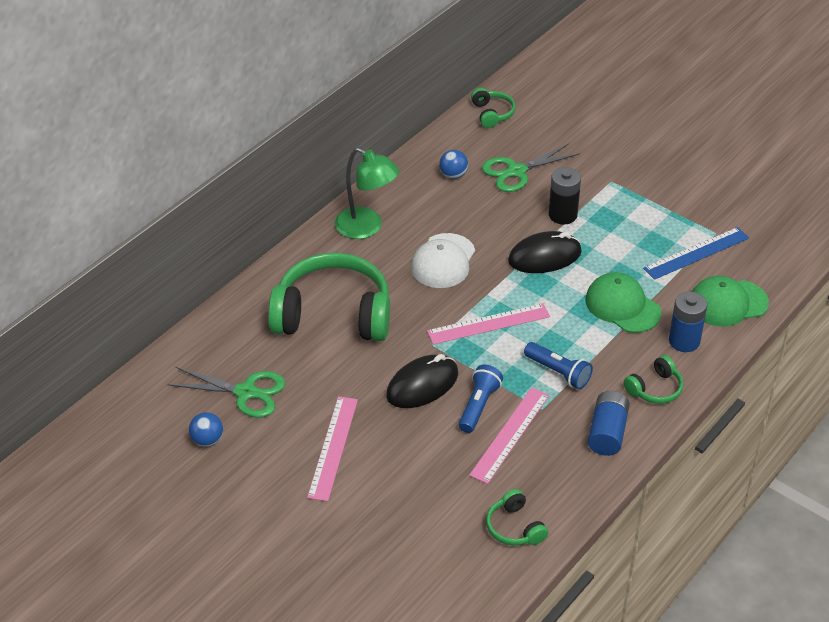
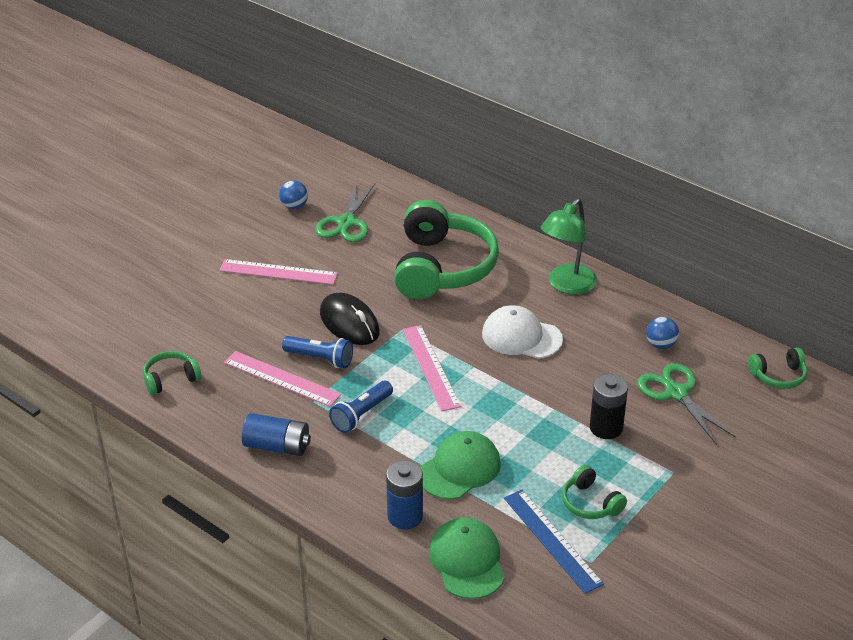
camera: 90 degrees right, 5 degrees down
black mouse [508,231,582,273] -> none
green headphones [623,355,684,404] -> green headphones moved to [562,465,627,519]

